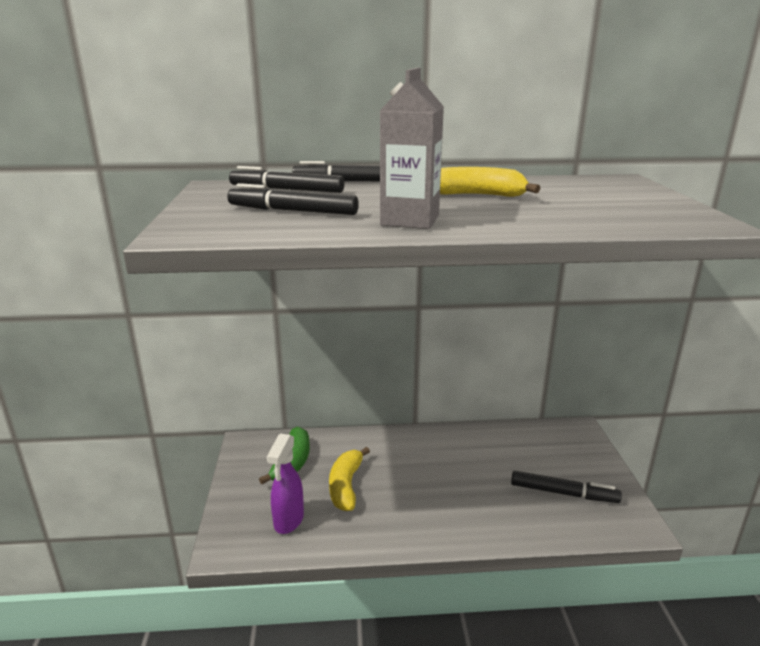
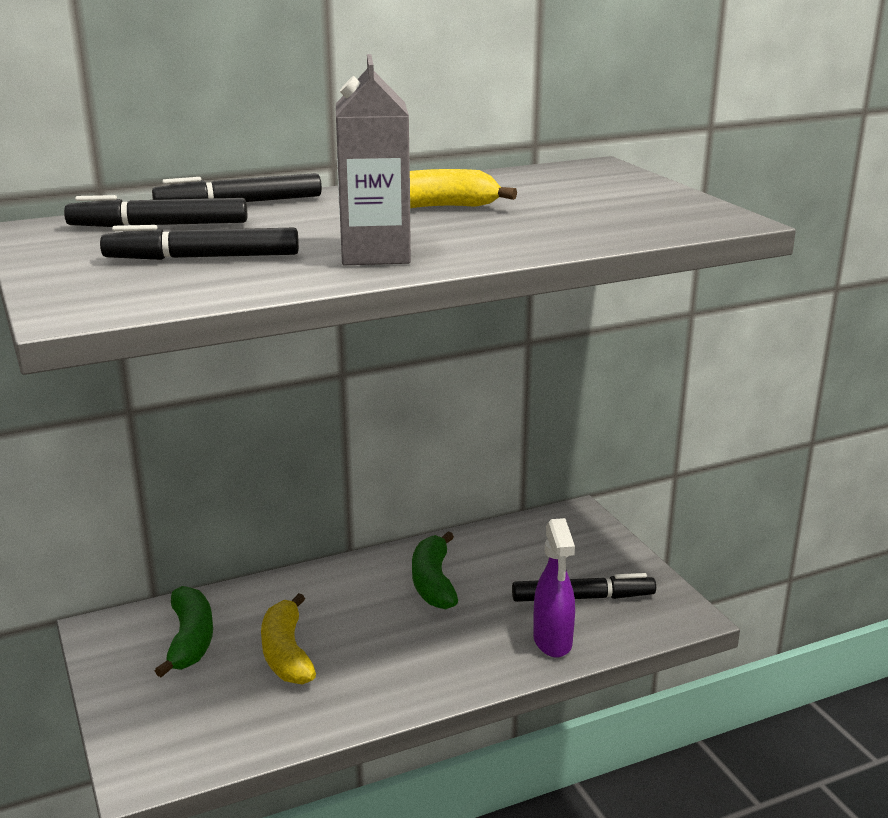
camera: 20 degrees left, 0 degrees up
purple spray bottle [267,433,304,534] -> purple spray bottle moved to [533,518,575,658]
none -> green banana [412,531,458,609]

